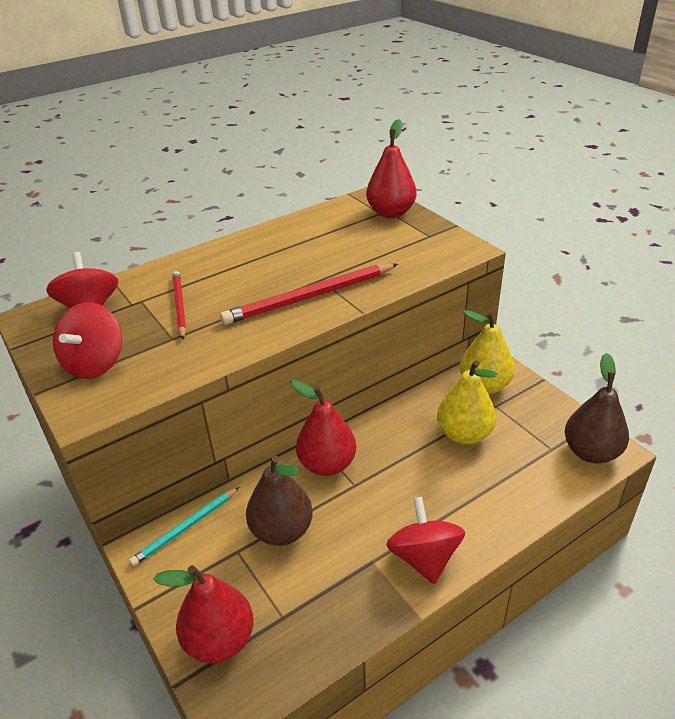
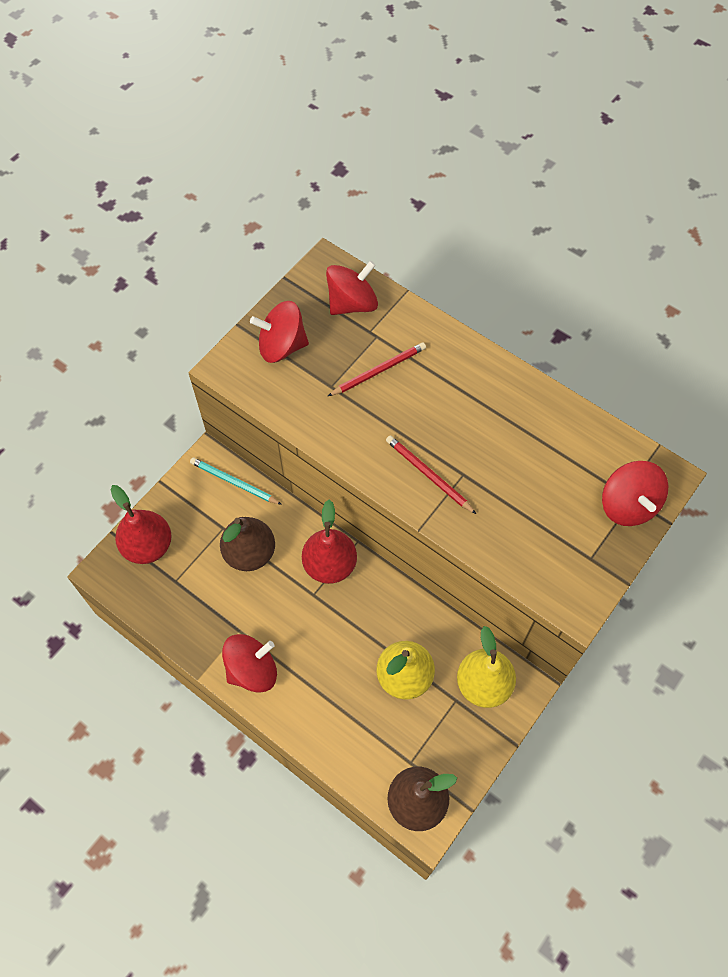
camera: 70 degrees right, 25 degrees up
red pencil [220,263,398,325] -> red pencil [386,435,476,514], size x0.61
red pear [366,119,416,218] -> red spinning top [602,461,668,526]

